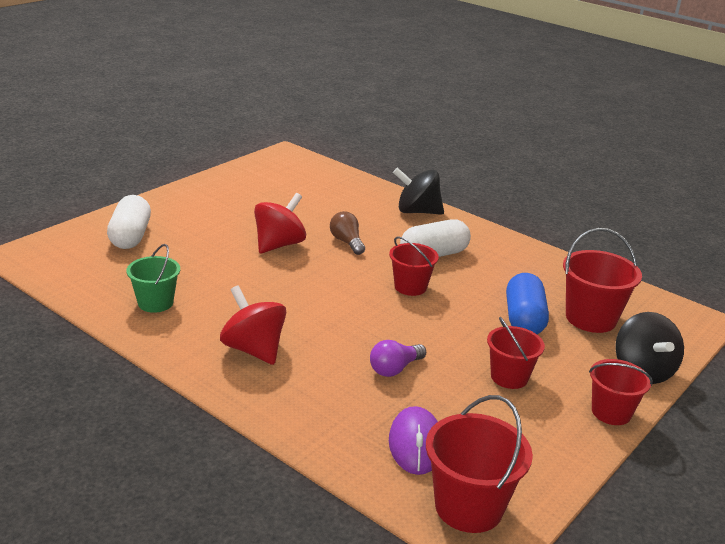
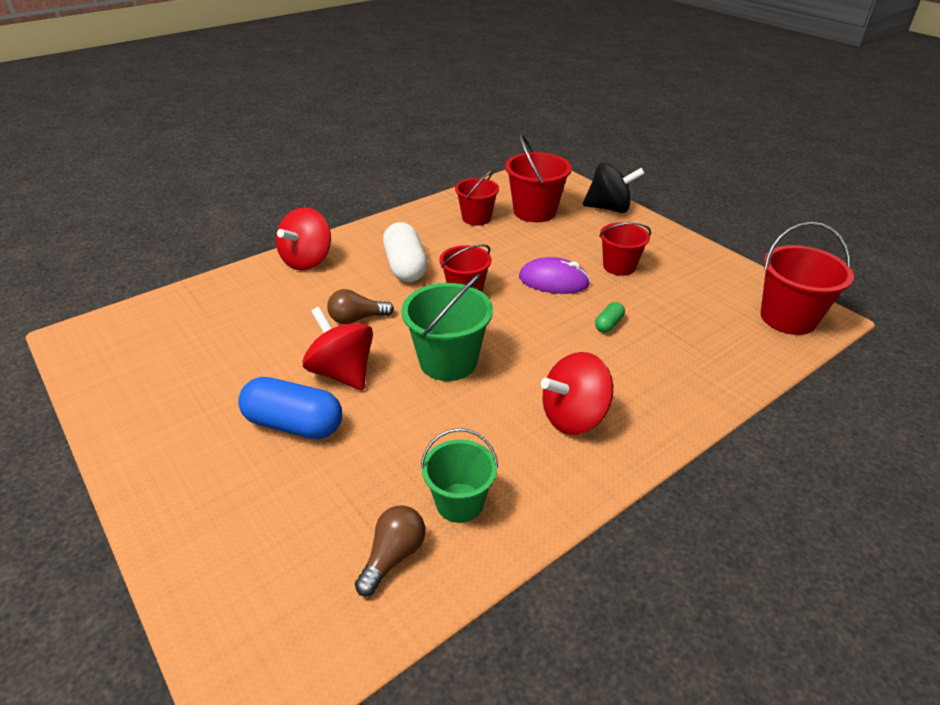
camera: 75 degrees left, 10 degrees up
white capsule [107,195,151,249] -> none
purple light bulb [370,340,426,377] -> green capsule [595,302,625,333]
purple mouse [389,406,438,475] -> purple mouse moved to [519,257,591,294]
black spinning top [393,167,444,215] -> red spinning top [276,207,331,271]
blue capsule [506,273,549,334] -> blue capsule moved to [238,377,342,439]
red bucket [589,359,653,425] -> red bucket moved to [455,170,499,225]
none -> brown light bulb [355,505,425,596]
none -> green bucket [401,274,493,381]

